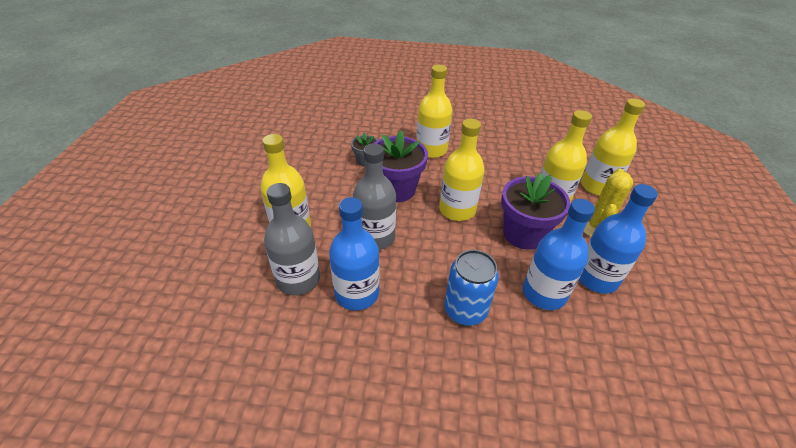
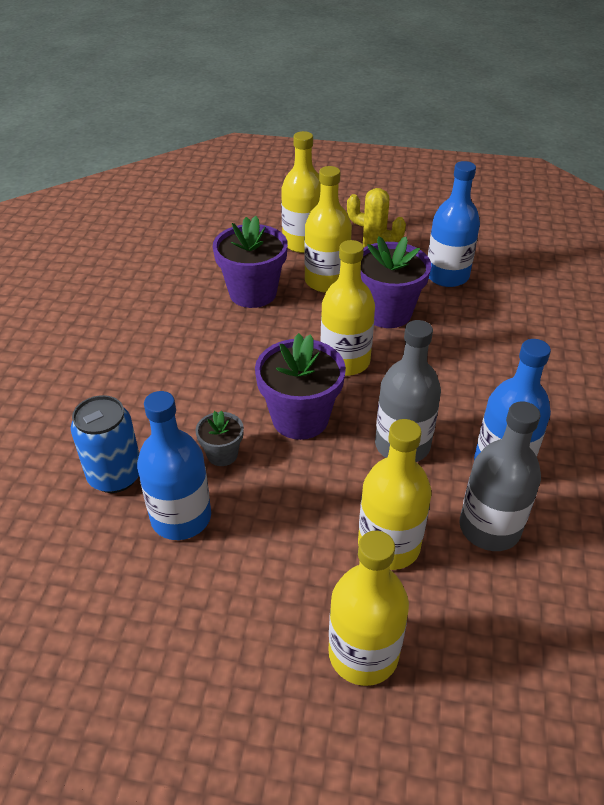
camera: 85 degrees left, 0 degrees up
yellow bottle [416,65,452,158] -> yellow bottle moved to [328,531,409,686]
blue can [444,250,499,326] -> blue can moved to [71,395,139,493]
blue bottle [523,199,595,310] -> blue bottle moved to [137,391,211,540]
none -> purple flower pot [213,216,288,308]

